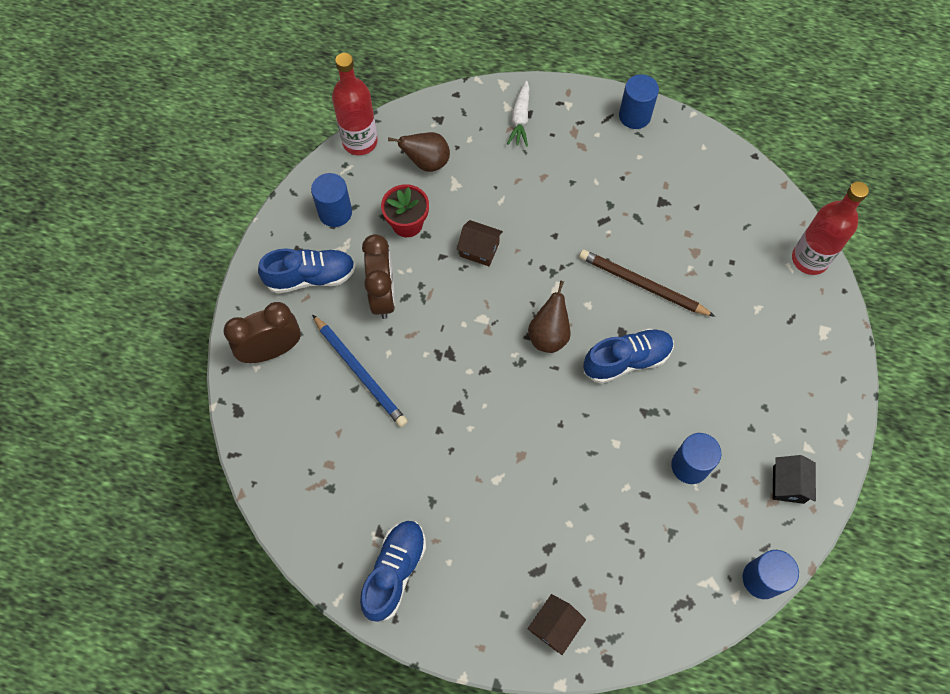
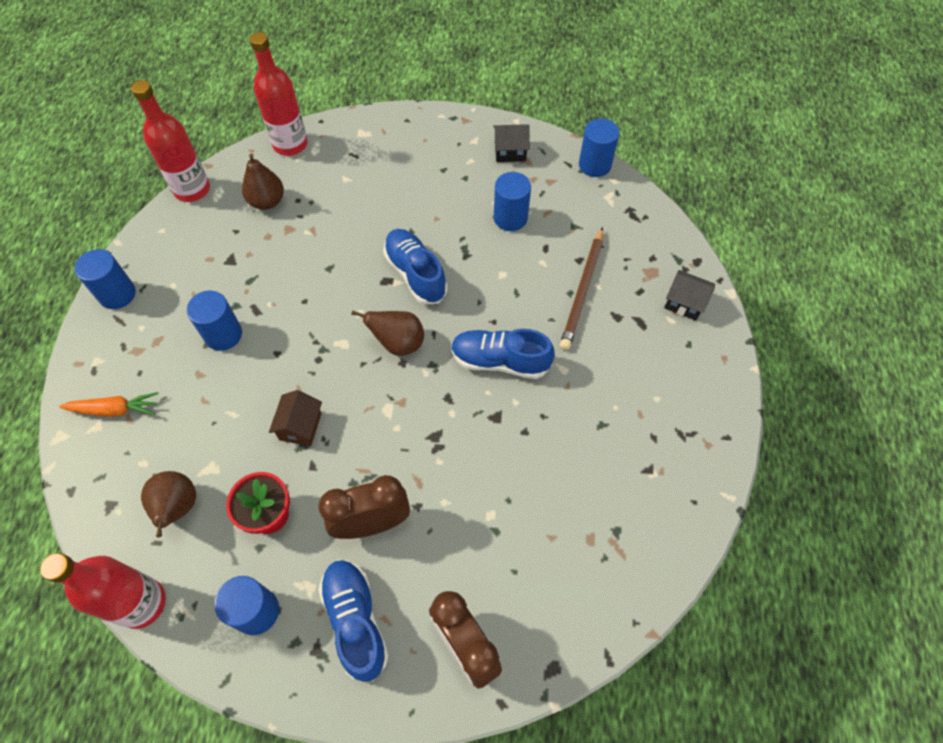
camera: 100 degrees left, 5 degrees down
blue pencil [312,314,408,427] -> none
blue shoe [360,521,426,622] -> blue shoe moved to [451,329,555,379]
white carrot [507,81,529,147] -> orange carrot [59,392,159,417]
brown house [527,594,586,655] -> black house [664,270,715,321]
brown pencil [579,249,715,317] -> brown pencil moved to [560,227,603,350]
none -> red bottle [131,80,210,202]
none -> blue cylinder [187,291,242,351]
none -> brown pear [242,154,284,210]

